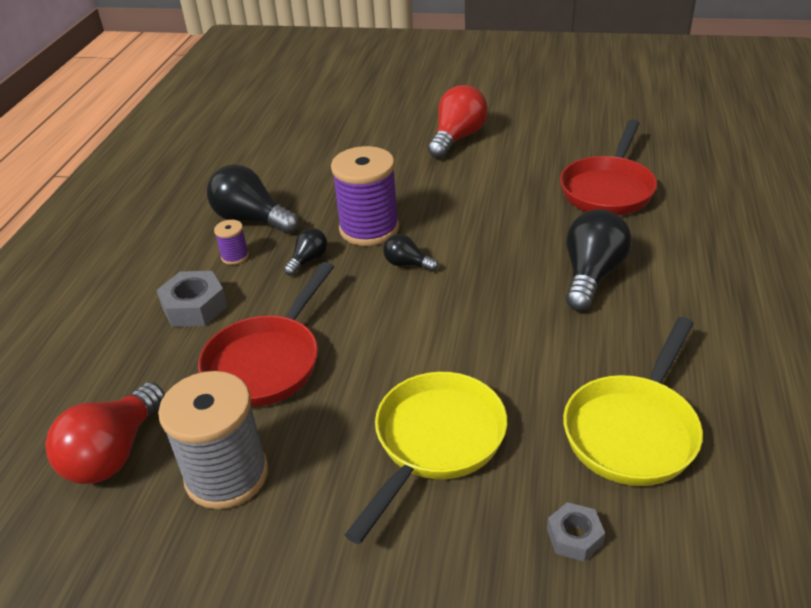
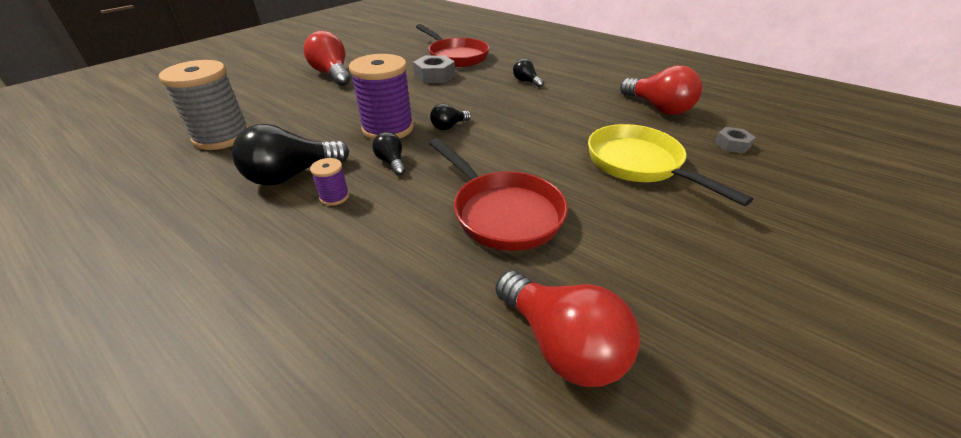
camera: 65 degrees left, 0 degrees up
grey nut [156,271,228,327] -> grey nut moved to [413,55,455,83]
grey spool [158,371,268,509] -> grey spool moved to [159,60,249,150]
yellow pan [563,317,703,486] -> red light bulb [620,65,702,115]
black light bulb [565,209,632,311] -> black light bulb [513,59,544,88], size x0.52

